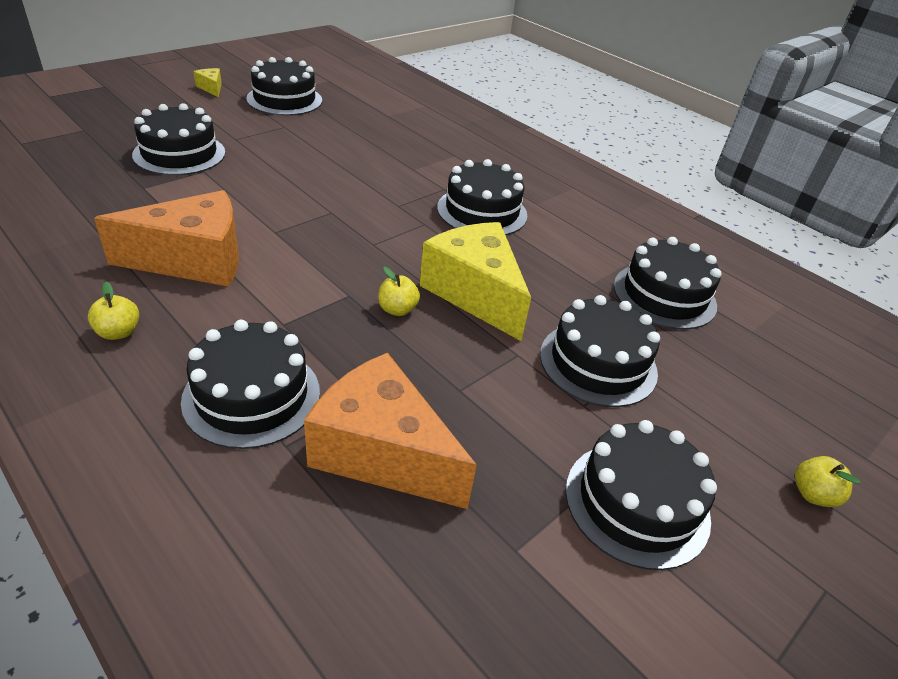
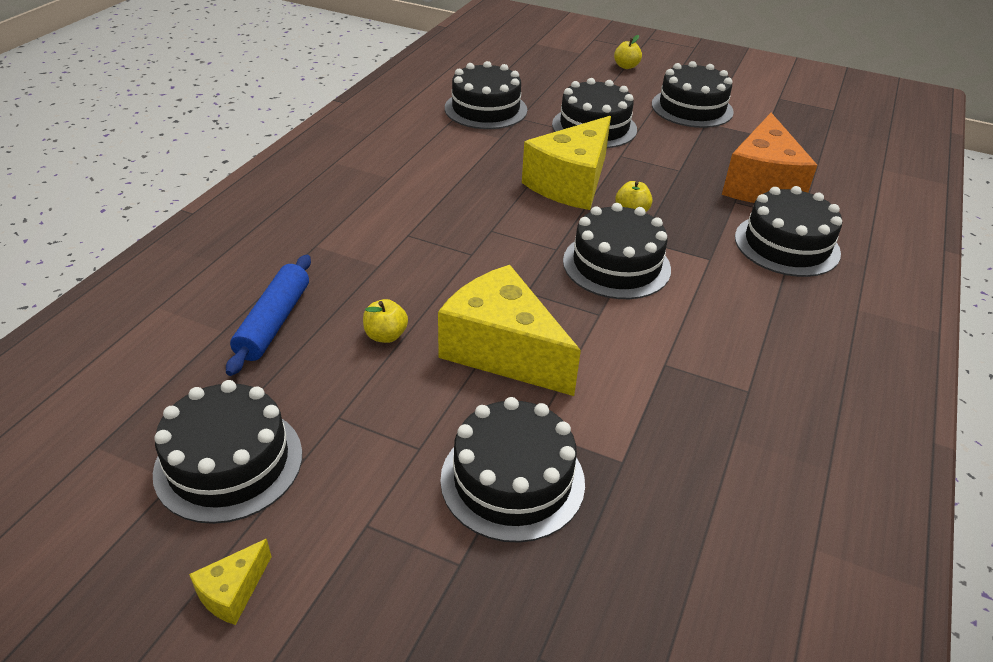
camera: 110 degrees left, 0 degrees up
yellow apple [88,282,139,340] -> yellow apple moved to [363,299,408,343]
orange cheese [94,190,239,287] -> none
black cake [437,159,527,235] -> black cake moved to [563,203,671,299]
none -> blue rolling pin [226,255,311,376]
none -> yellow cheese [438,265,581,396]

